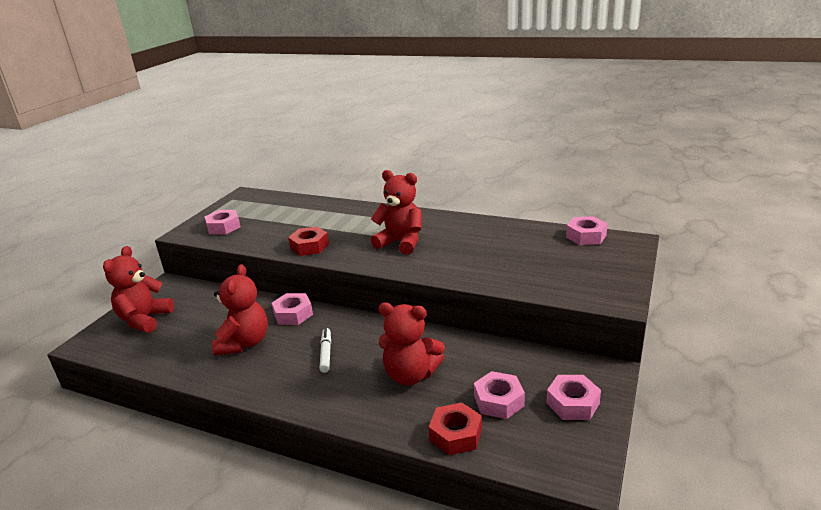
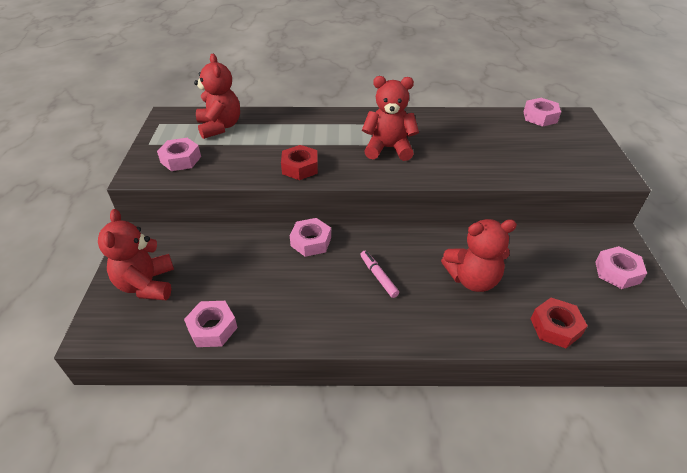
camera: 25 degrees left, 15 degrees up
red teddy bear [212,264,268,356] -> red teddy bear moved to [194,54,240,139]
white marker [319,328,331,373] -> pink marker [360,251,399,298]
pink nut [474,371,525,419] -> pink nut moved to [184,301,238,347]

